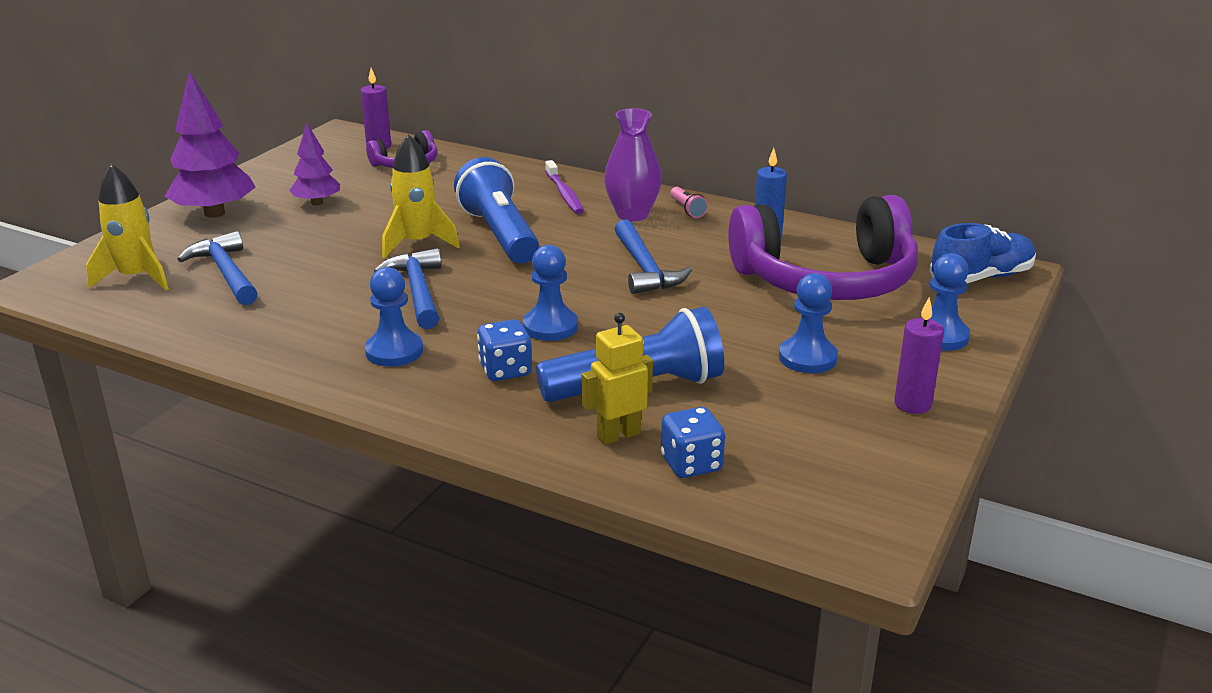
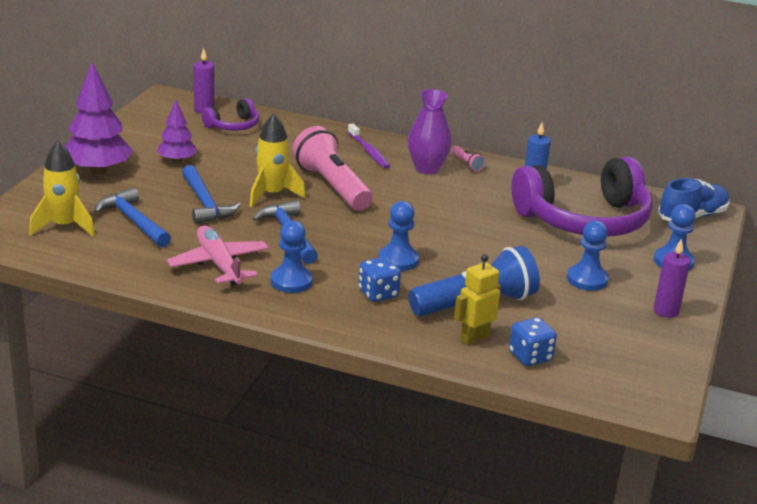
camera: 10 degrees left, 0 degrees up
blue flashlight [454,157,539,263] -> pink flashlight [292,126,373,211]
blue hammer [615,219,692,294] -> blue hammer moved to [182,165,241,224]
none -> pink plane [167,226,269,285]

